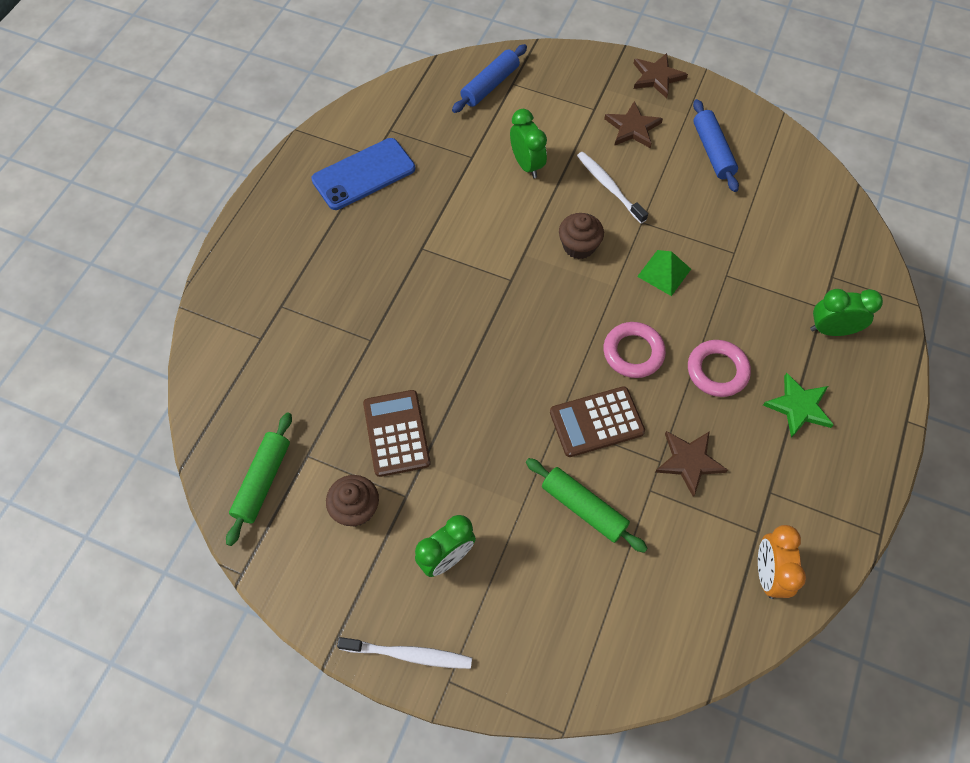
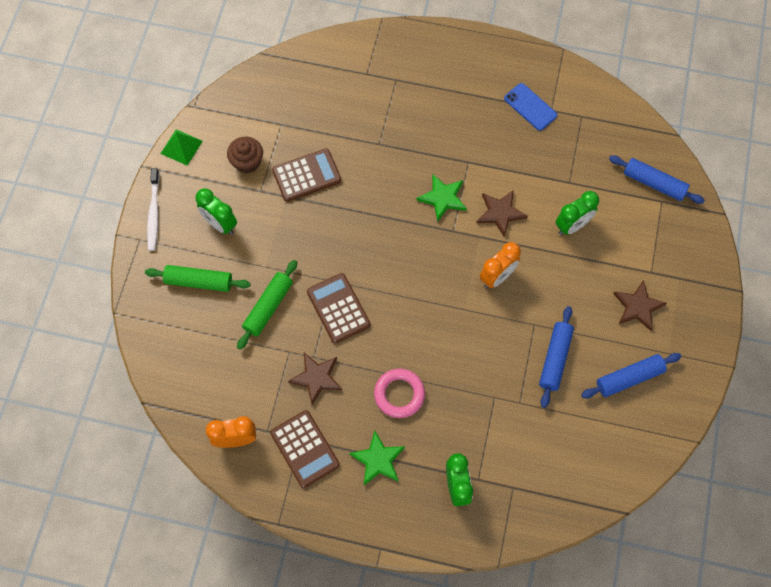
camera: 80 degrees right, 5 degrees up
green rolling pin [226,412,292,546] -> green rolling pin moved to [145,265,250,292]
blue phone [311,138,415,210] -> blue phone [504,83,557,131], size x0.66
brown cupcake [559,213,604,259] -> orange clock [480,242,521,288]
white toothbrush [577,152,648,224] -> none
pink ring [604,322,666,378] -> none
brown star [633,53,688,98] -> brown star moved to [476,190,528,238]
green pyramid [637,250,691,296] -> green pyramid moved to [160,129,203,166]
none -> brown calculator [270,410,340,488]
none -> green star [417,174,467,222]
none -> blue rolling pin [539,306,574,408]

